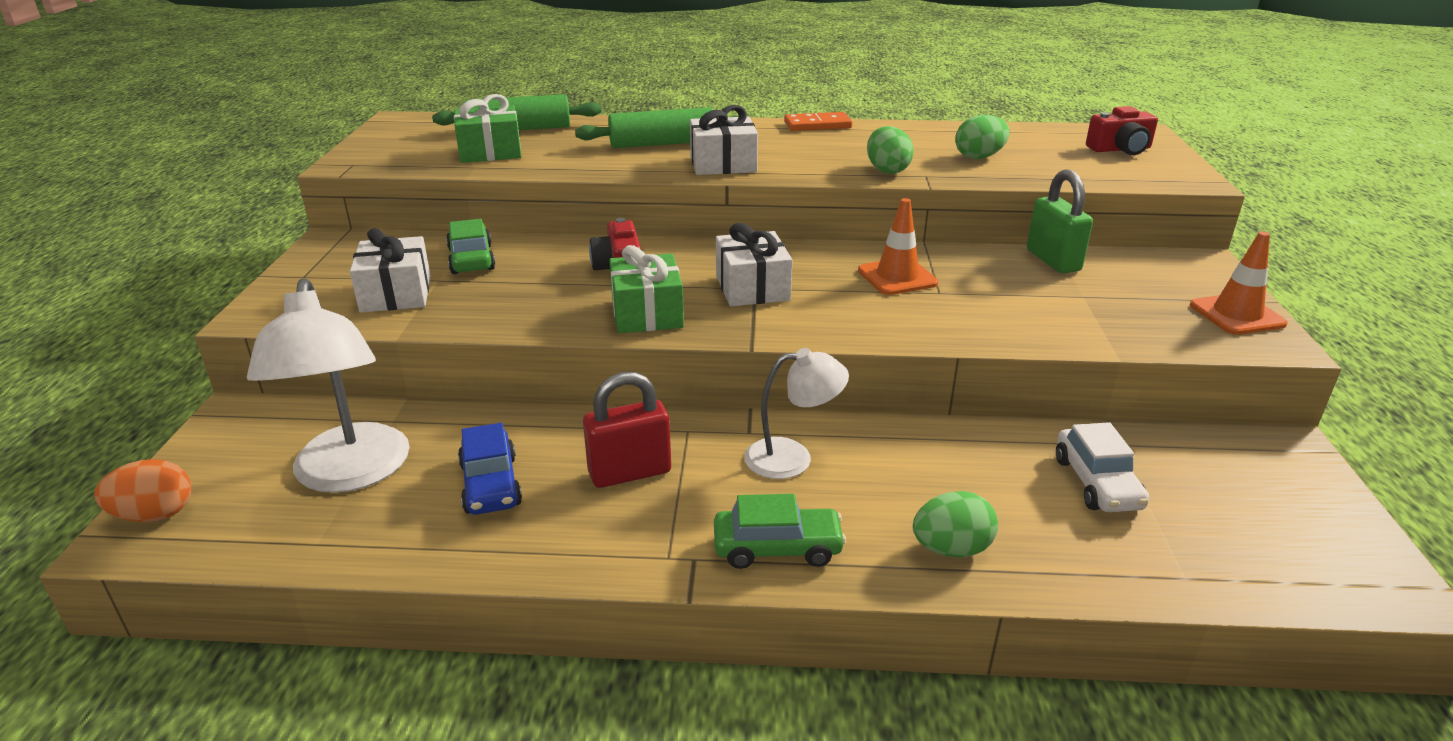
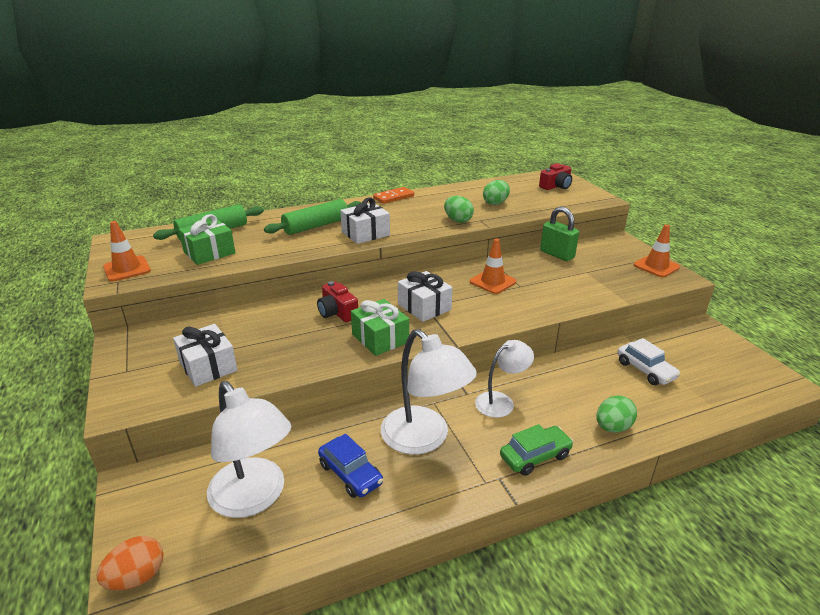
camera: 25 degrees left, 0 degrees up
green car [446,219,495,274] -> none
red padlock [583,372,671,488] -> white lamp [381,329,477,455]
none -> orange traffic cone [103,221,151,282]

